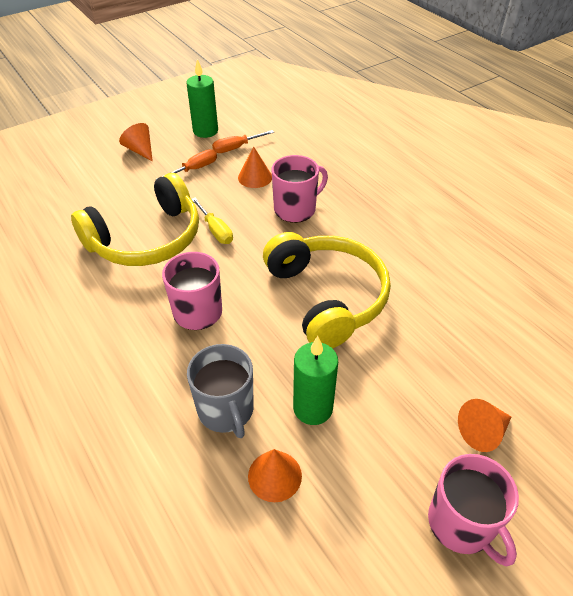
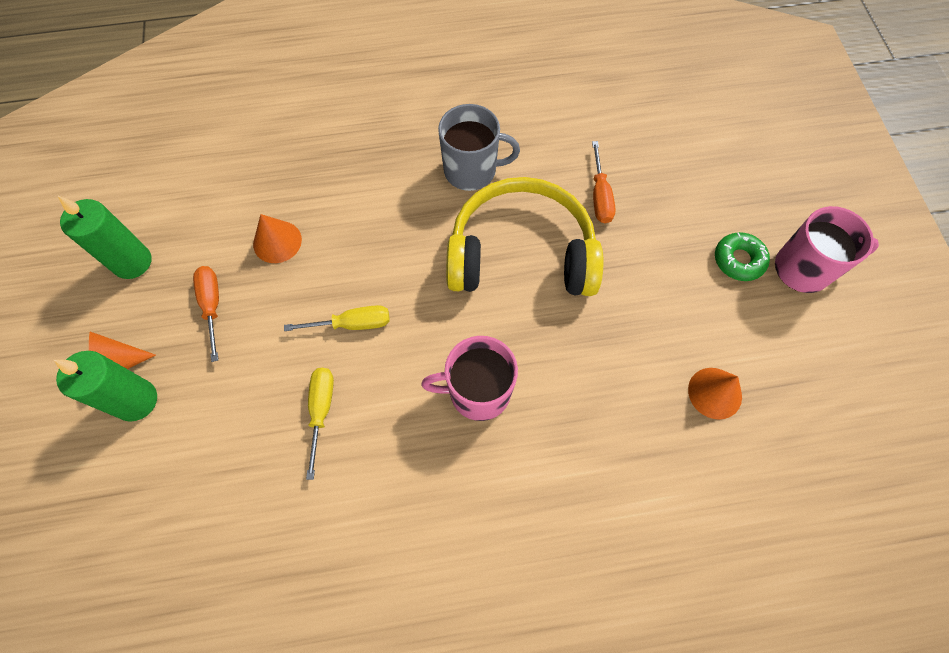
camera: 65 degrees left, 20 degrees up
yellow headphones [71,173,199,266] -> yellow screwdriver [306,368,334,480]
grey mug [187,344,254,438] -> grey mug moved to [438,104,520,191]
orange screwdriver [212,130,274,153] -> orange screwdriver moved to [592,141,616,223]
pink mug [272,155,328,223] -> none
green candle [293,336,338,425] -> green candle moved to [54,351,157,422]
orange cone [458,399,511,452] -> none
none -> green donut [715,232,770,281]

